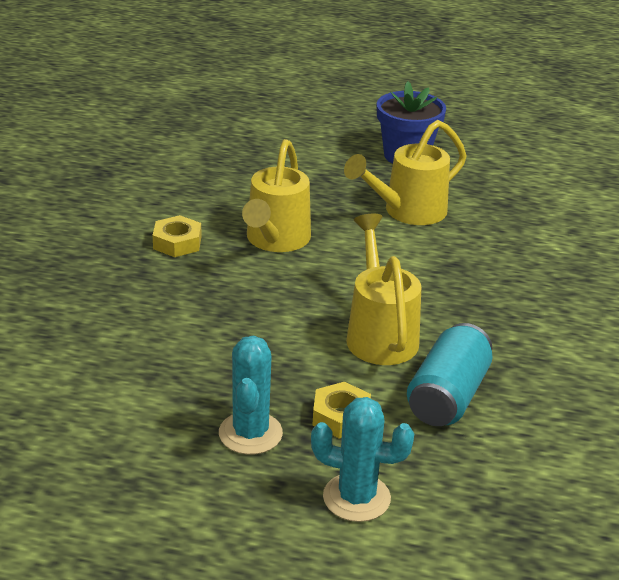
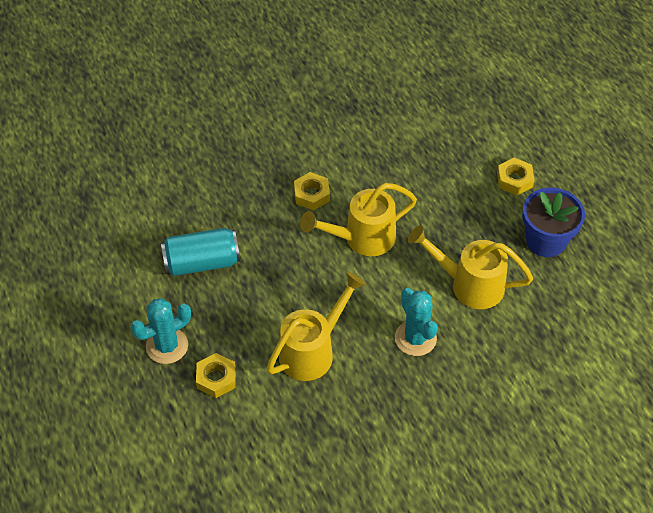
camera: 55 degrees right, 20 degrees up
turquoise cactus [311,397,414,522] -> turquoise cactus moved to [395,288,438,356]
turquoise can [407,323,493,426] -> turquoise can moved to [161,228,240,276]
none -> yellow nut [497,158,534,195]

